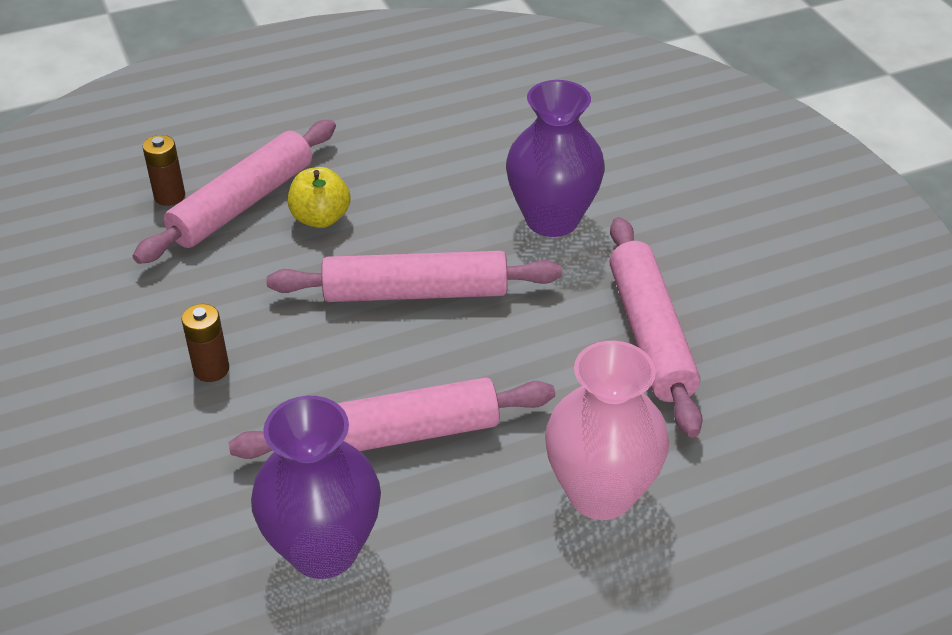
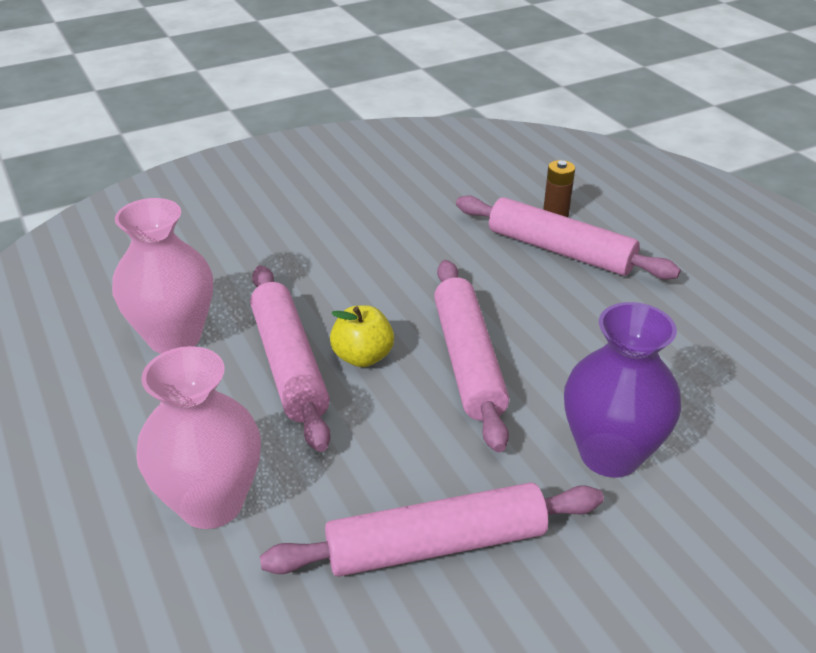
camera: 85 degrees right, 5 degrees down
brown battery [182,304,229,382] -> none
purple vase [251,396,381,579] -> pink vase [112,198,213,354]
yellow apple [288,167,351,228] -> yellow apple moved to [330,305,394,367]

